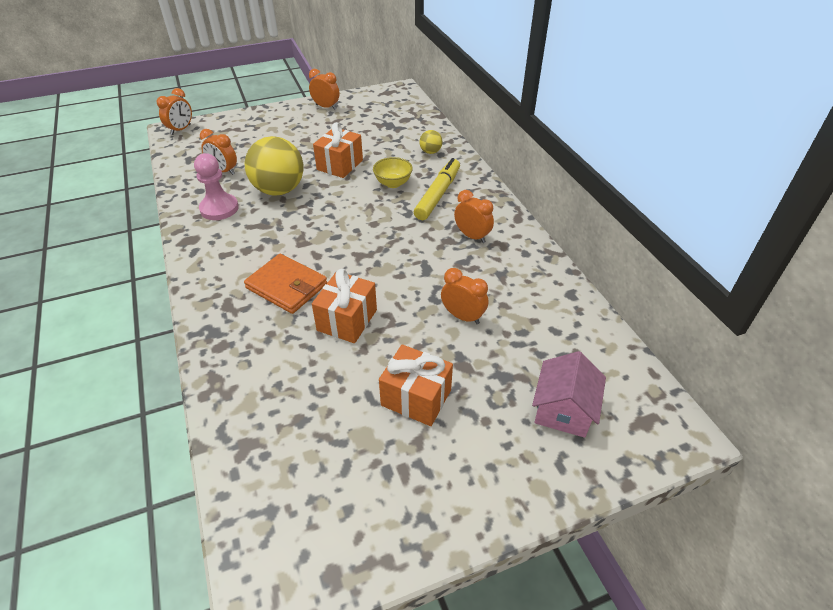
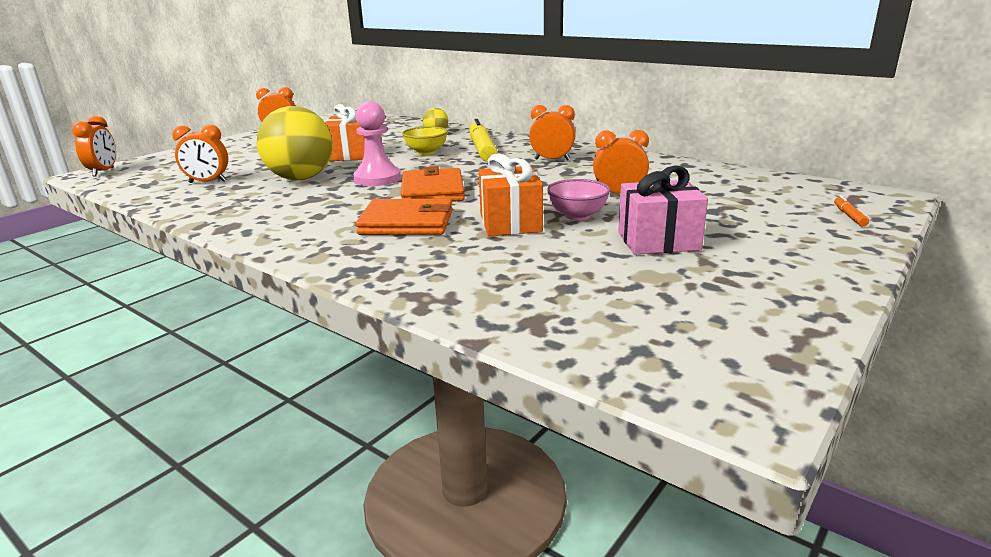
camera: 30 degrees left, 20 degrees down
pink pawn [194,153,239,220] -> pink pawn moved to [353,101,401,186]
orange gift [379,344,453,426] -> pink gift [618,165,708,254]
pink house [532,351,606,438] -> none
none -> orange wallet [401,166,465,202]
none -> pink bowl [547,179,610,221]
none -> orange marker [834,196,869,227]

